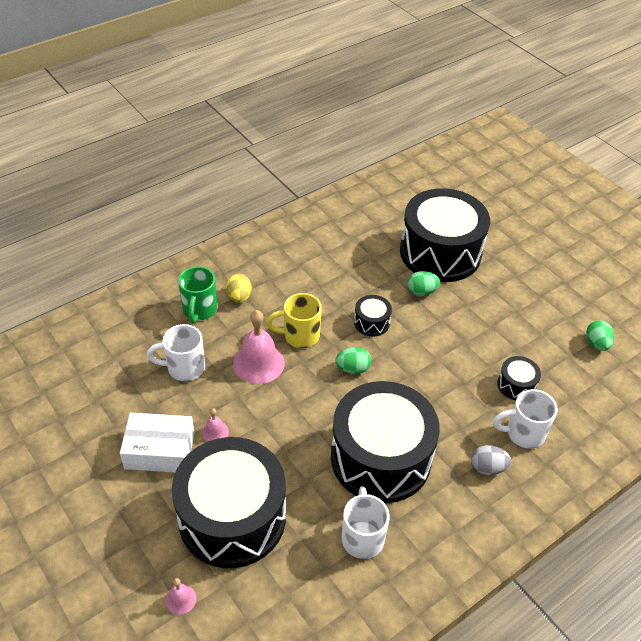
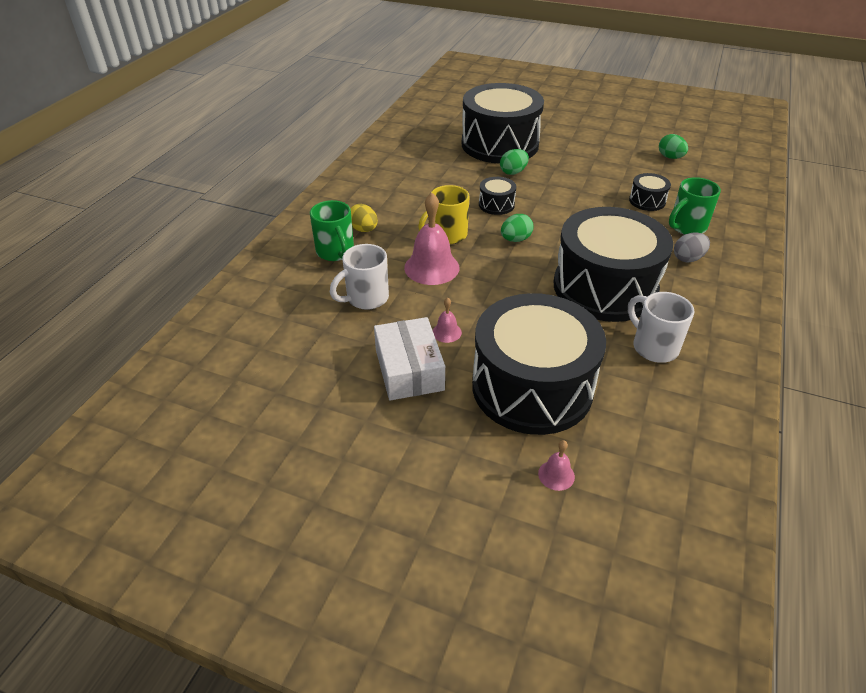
camera: 30 degrees left, 5 degrees down
white box [120,413,194,472] -> white box turned 75 degrees counterclockwise [374,317,445,401]
white mug [493,389,558,449] -> green mug [669,177,721,235]

